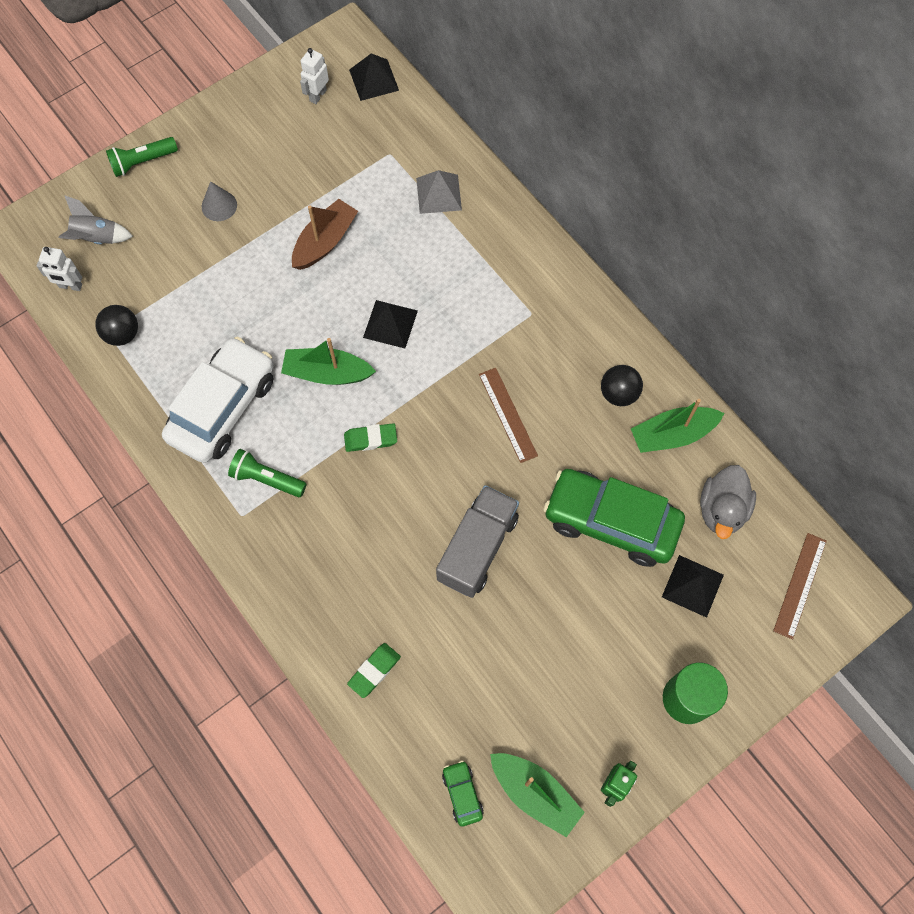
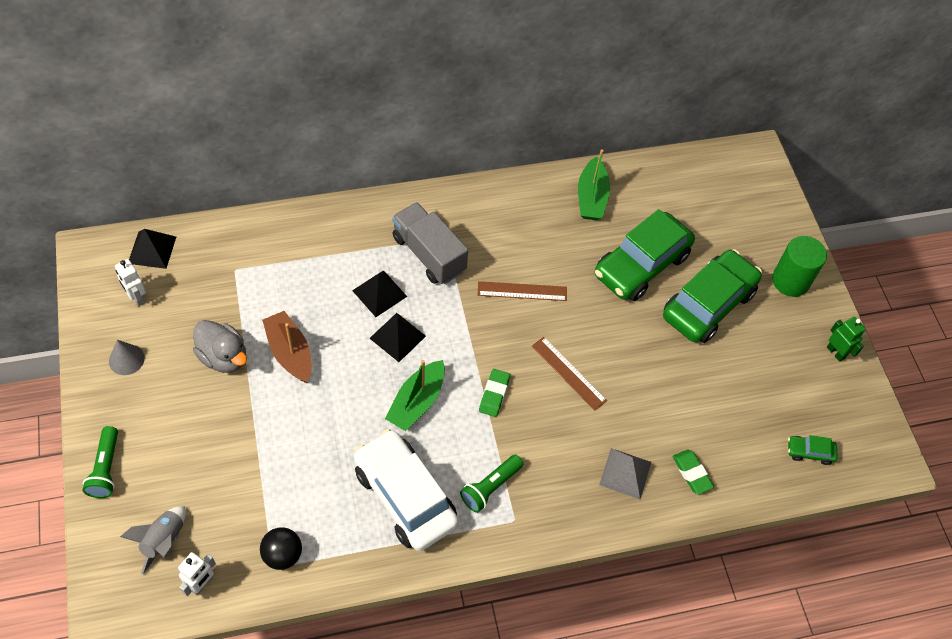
camera: 70 degrees left, 10 degrees down
grey cone [202,181,237,221] -> grey cone moved to [109,340,145,375]
grey pyramid [416,170,462,214] -> grey pyramid moved to [599,448,651,499]
grey truck [436,485,519,598] -> grey truck moved to [392,202,468,284]
green boat [490,753,585,837] -> none
black ball [601,365,643,406] -> none
black pyramid [662,555,724,618] -> black pyramid moved to [352,270,407,317]
grey duck [700,465,756,539] -> grey duck moved to [193,320,247,373]
brown ruler [773,533,827,639] -> brown ruler moved to [532,337,607,410]
none -> green car [663,249,762,343]

